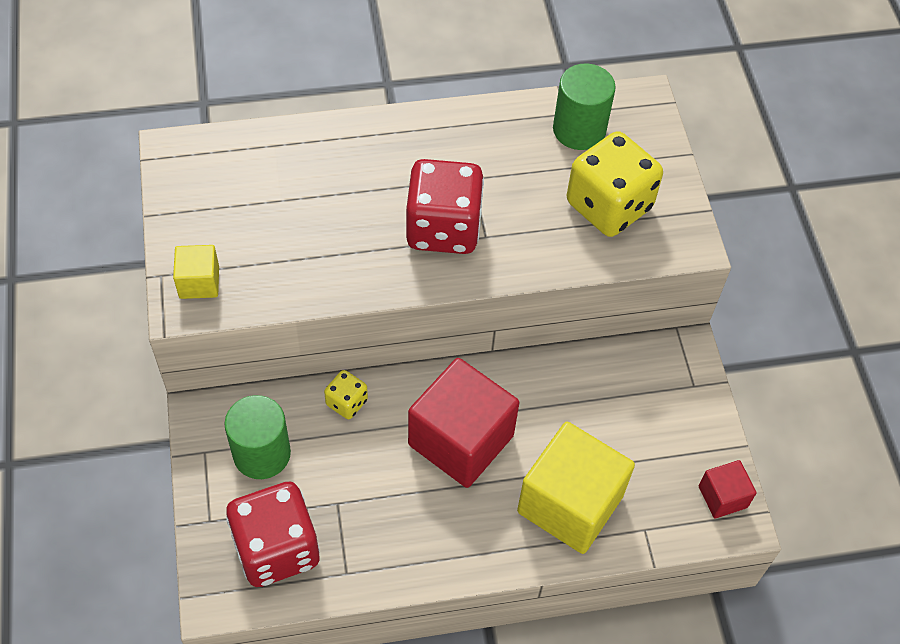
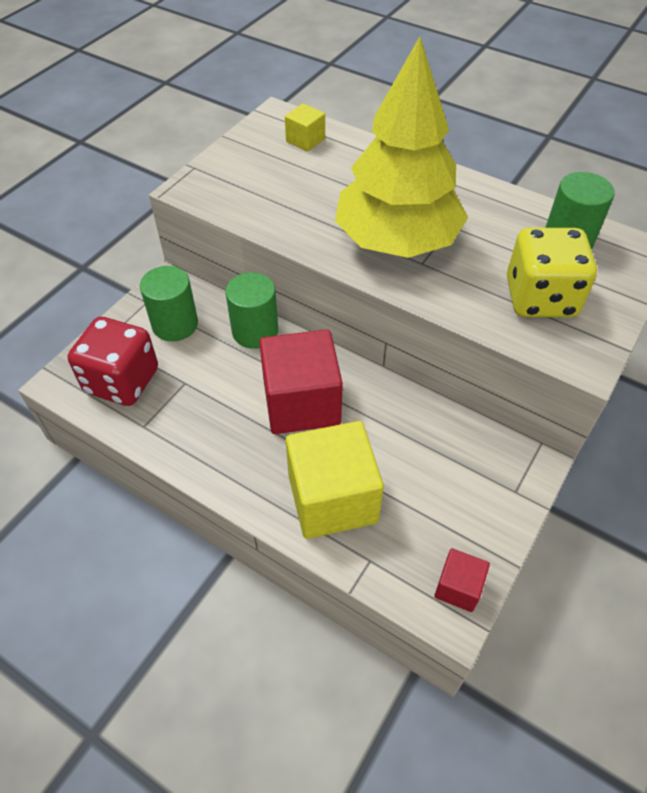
camera: 45 degrees right, 5 degrees down
yellow cube [173,245,219,299] -> yellow cube moved to [285,103,325,152]
yellow dice [324,370,368,419] -> green cylinder [226,273,278,349]
red dice [406,159,484,254] -> yellow tree [335,37,468,258]

